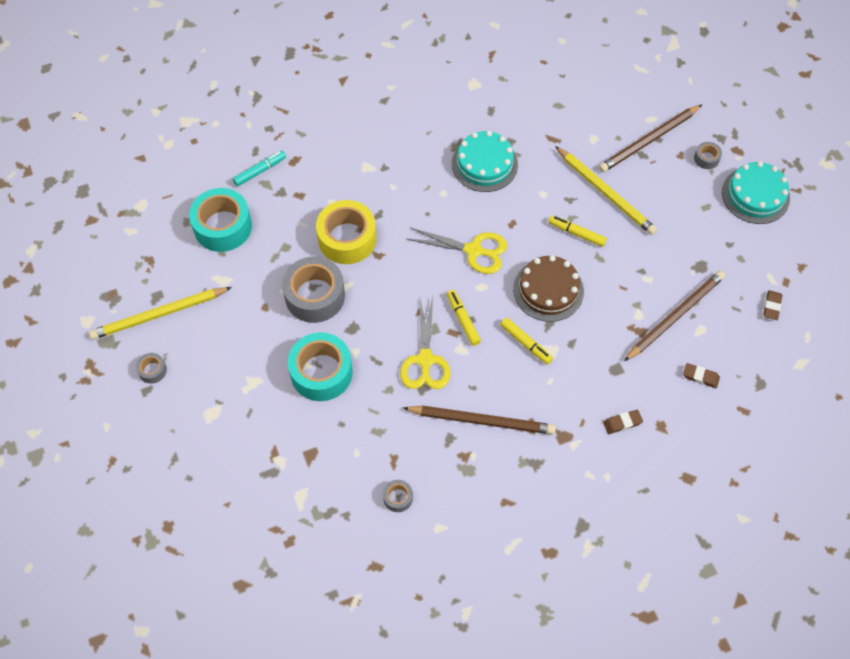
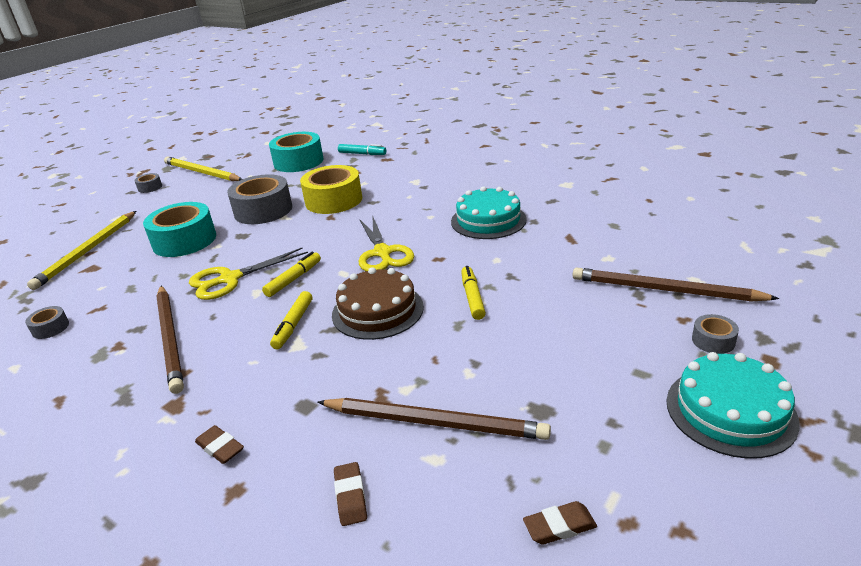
camera: 60 degrees right, 30 degrees down
yellow pencil [555,146,657,235] -> yellow pencil moved to [27,211,136,290]

